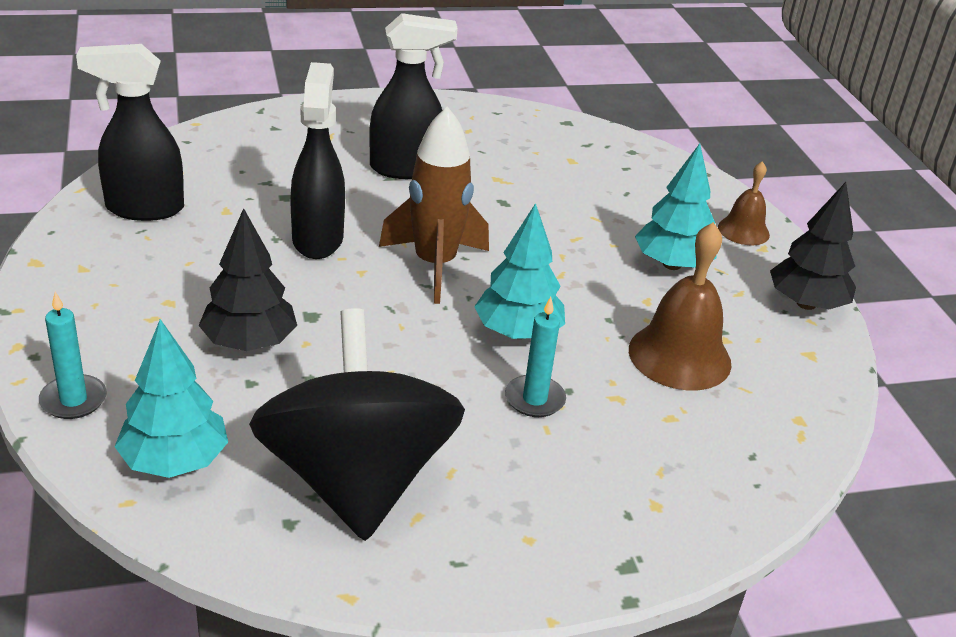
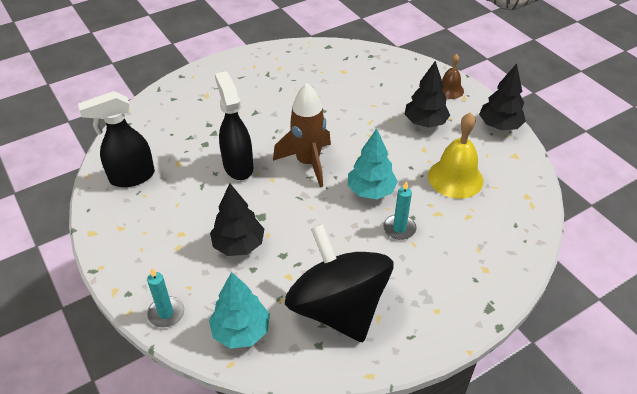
camera: 15 degrees left, 10 degrees up
black spray bottle [369,13,458,179] -> none
brown bell [629,222,731,390] -> yellow bell [428,113,483,199]
turquoise tree [635,143,716,270] -> black tree [405,61,450,128]

